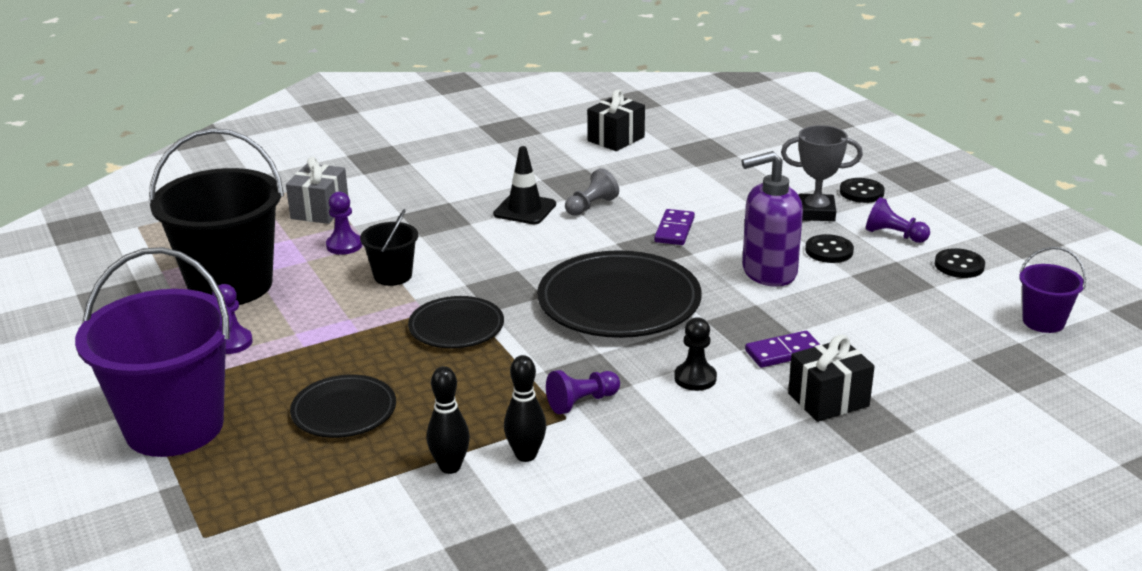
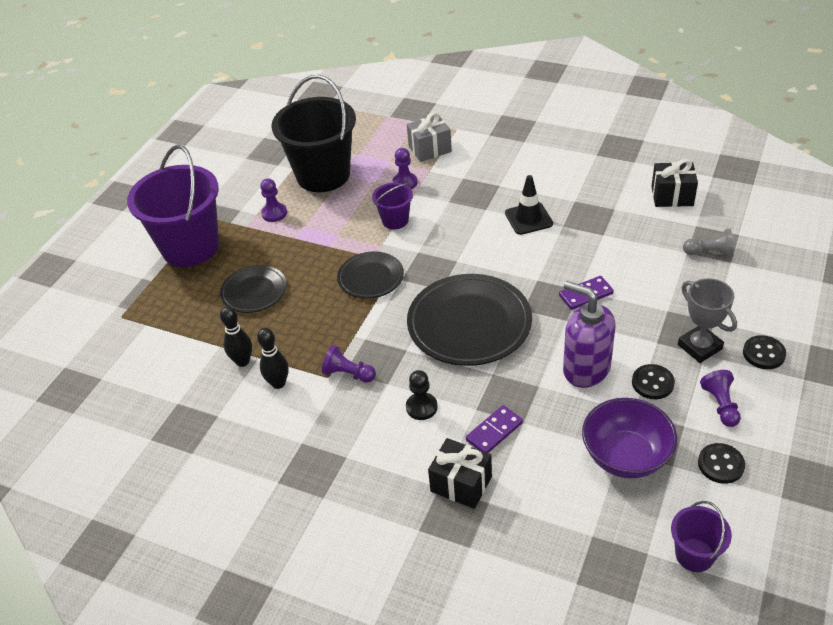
camera: 55 degrees right, 15 degrees up
black bucket [360,209,418,286] -> purple bucket [372,183,413,229]
grey pawn [565,168,619,216] -> grey pawn moved to [683,229,734,257]
purple domino [745,331,820,368] -> purple domino turned 75 degrees counterclockwise [466,405,523,453]
none -> purple bowl [582,398,677,478]

